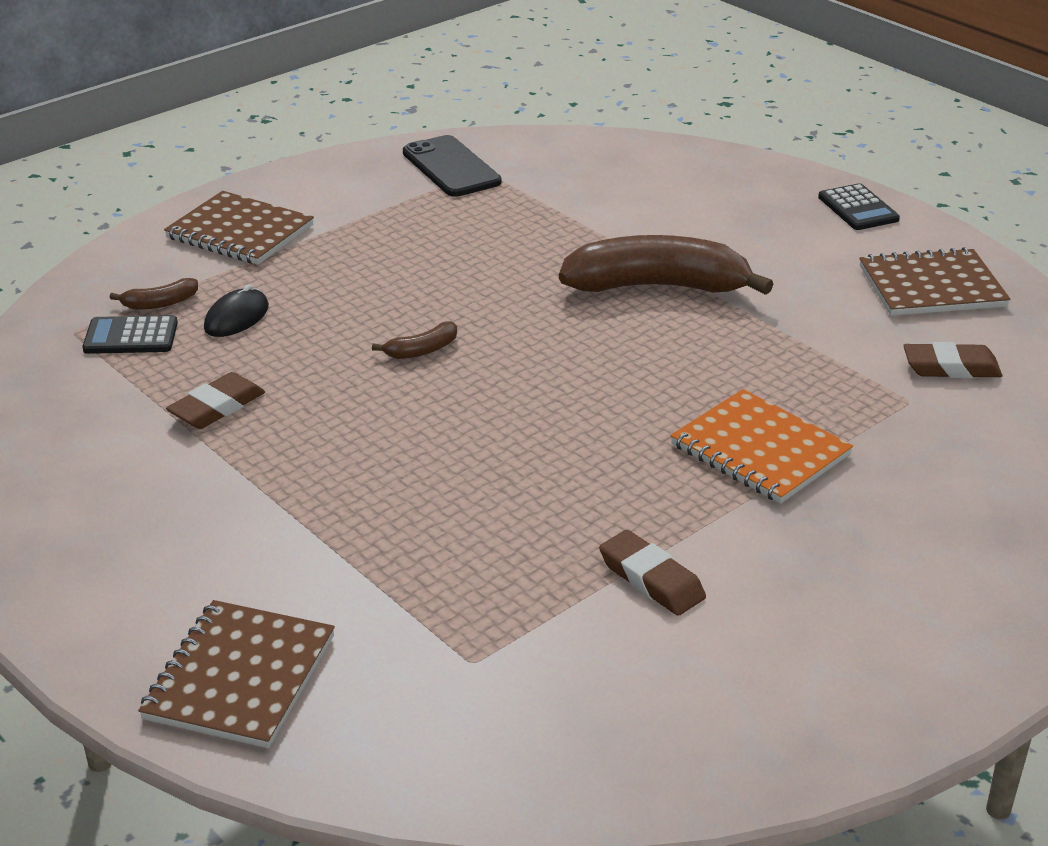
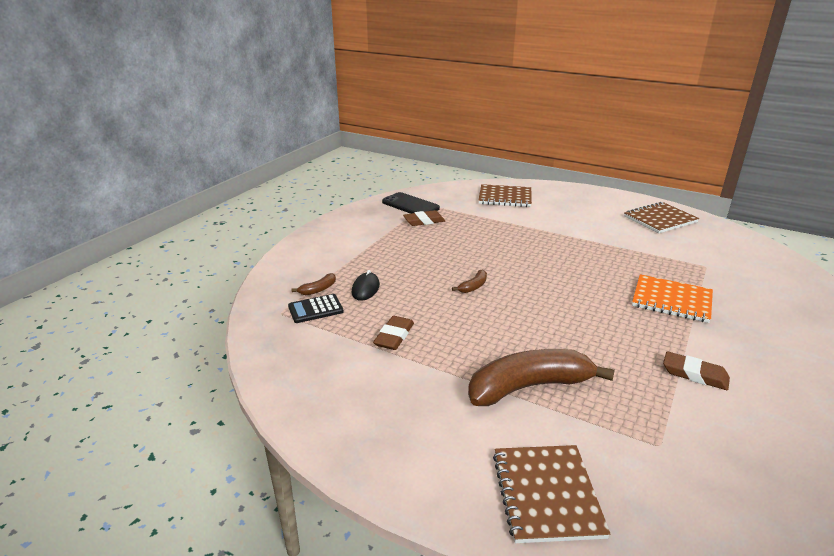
camera: 20 degrees left, 5 degrees down
brown notebook [164,191,314,265] -> brown notebook moved to [478,184,532,207]
brown banana [559,235,774,295] -> brown banana moved to [468,349,615,406]
black calculator [818,183,900,230] -> none
brown eraser [903,342,1002,378] -> brown eraser moved to [403,210,445,226]

